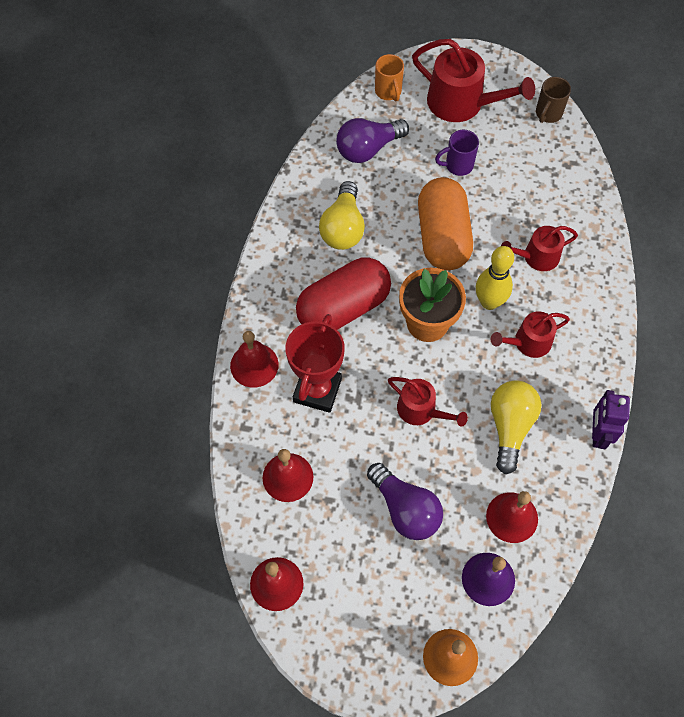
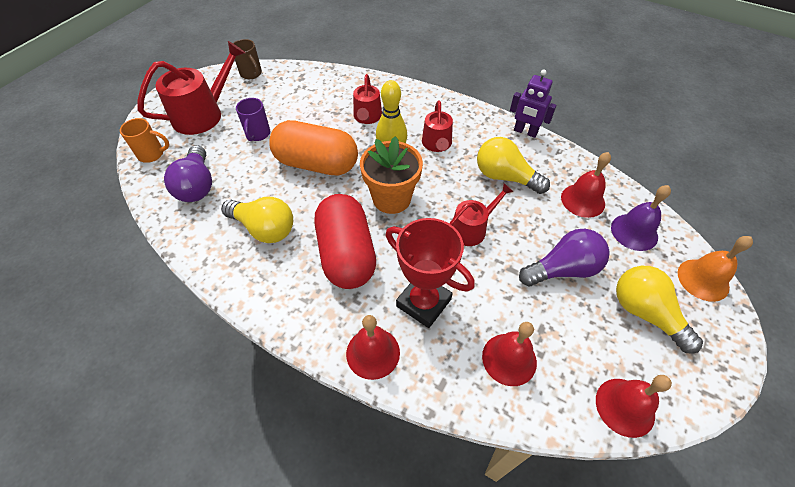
camera: 70 degrees left, 10 degrees down
none -> yellow light bulb [616,266,703,354]

